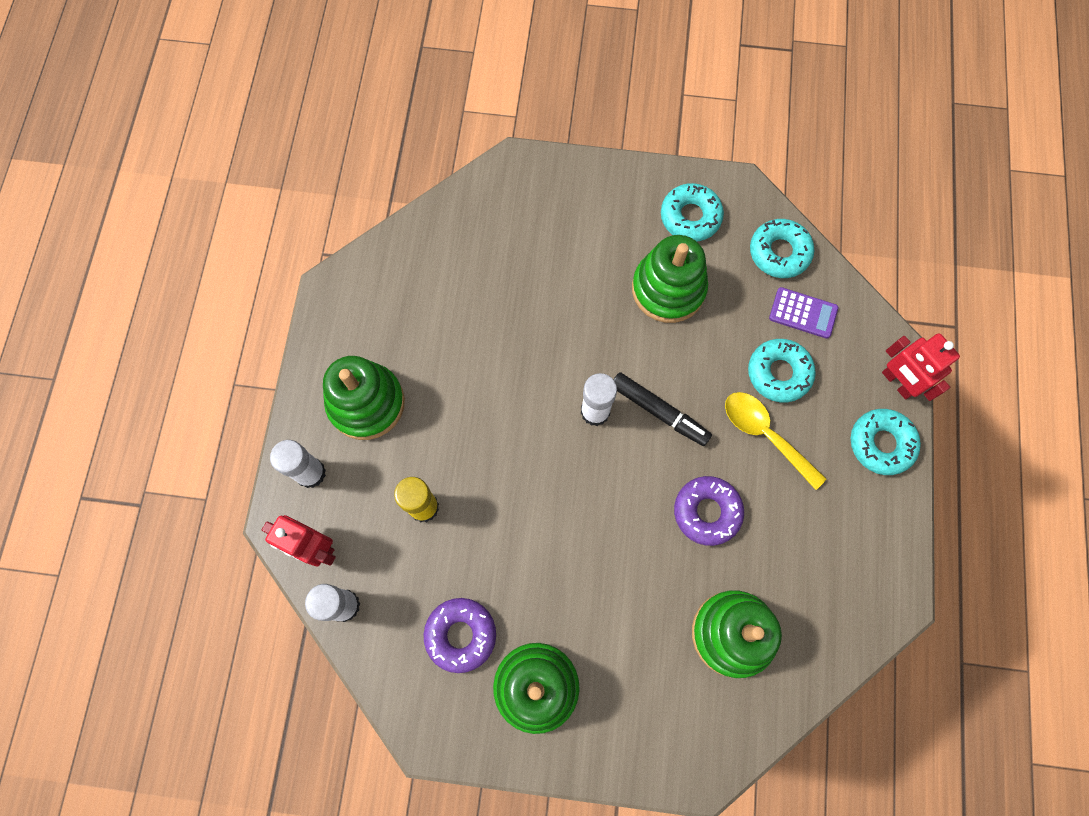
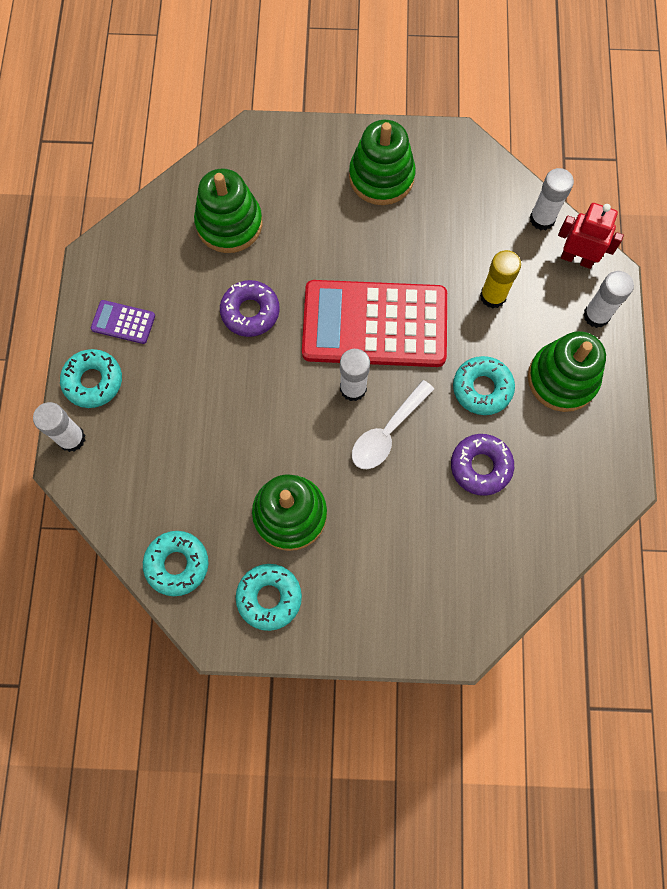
camera: 175 degrees right, 0 degrees up
purple donut [424,598,496,673] -> purple donut moved to [451,434,514,496]
black marker [613,372,712,446] -> none
yellow spoon [725,392,827,490] -> none
turquoise donut [748,339,816,402] -> turquoise donut moved to [453,356,515,415]
purple calculator [769,287,838,339] -> purple calculator moved to [91,300,155,344]
red robot [882,333,960,401] -> white glue stick [33,402,85,452]
none -> red calculator [302,280,447,367]
none -> white spoon [352,380,434,469]

